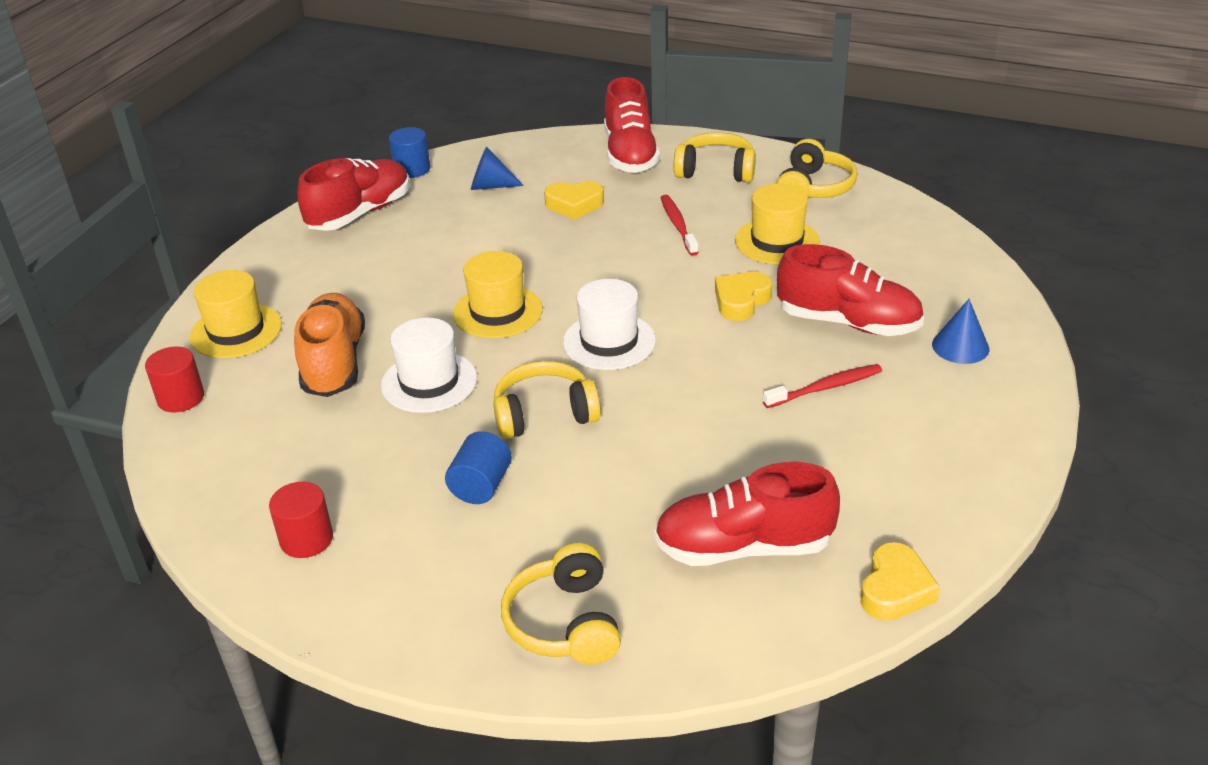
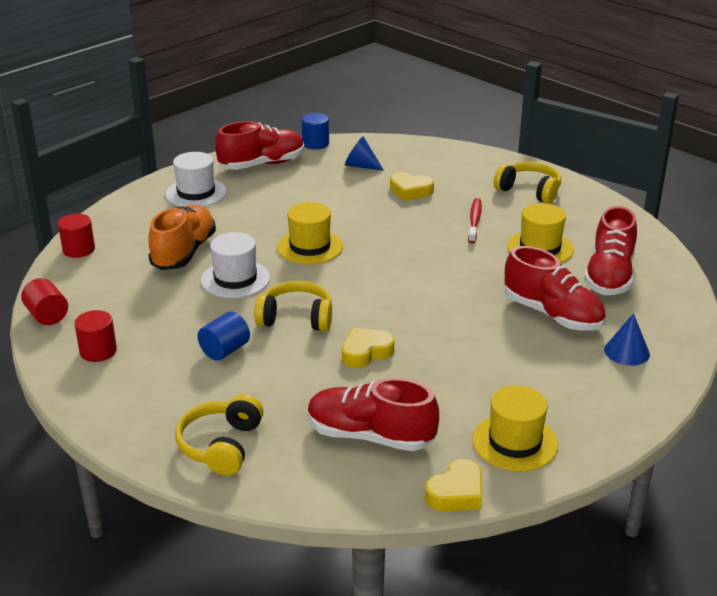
camera: 20 degrees right, 5 degrees down
yellow hat [190,270,282,358] -> yellow hat moved to [472,385,558,471]
white hat [563,279,656,370] -> white hat moved to [165,152,227,207]
red shoe [604,77,660,173] -> red shoe moved to [584,206,637,295]
yellow heart [715,272,772,321] -> yellow heart moved to [342,328,394,368]
red toothbrush [763,364,882,408] -> none
yellow headphones [776,139,857,198] -> none
none -> red cylinder [21,278,68,325]

